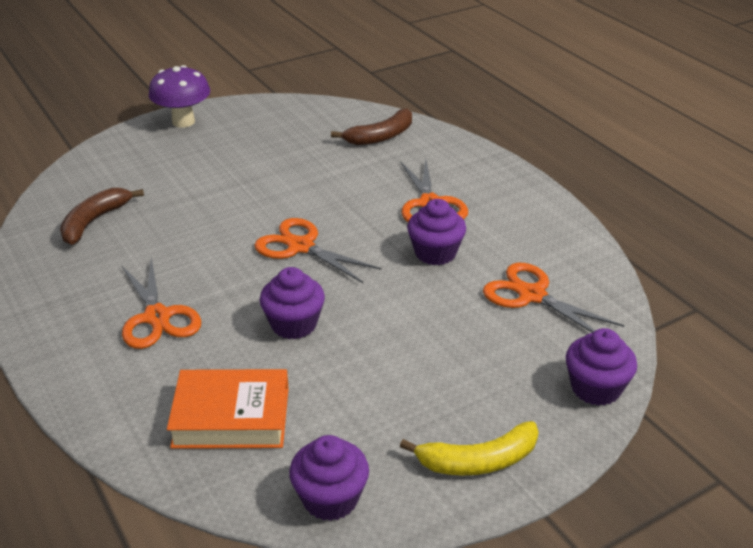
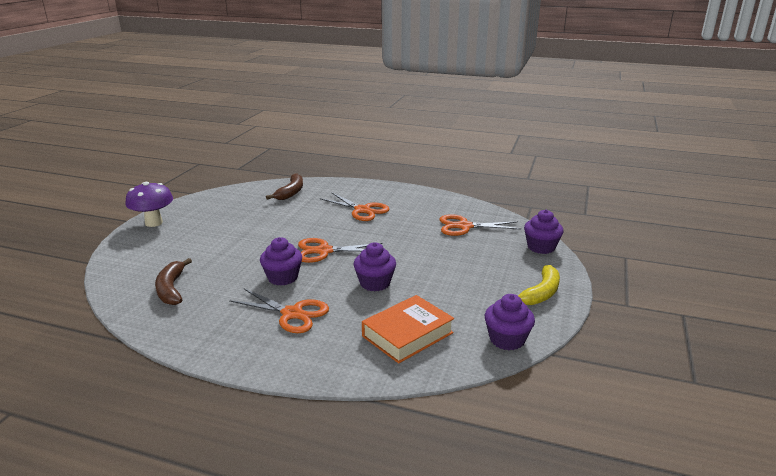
camera: 40 degrees left, 10 degrees down
purple cupcake [407,199,466,265] -> purple cupcake moved to [260,237,302,286]

